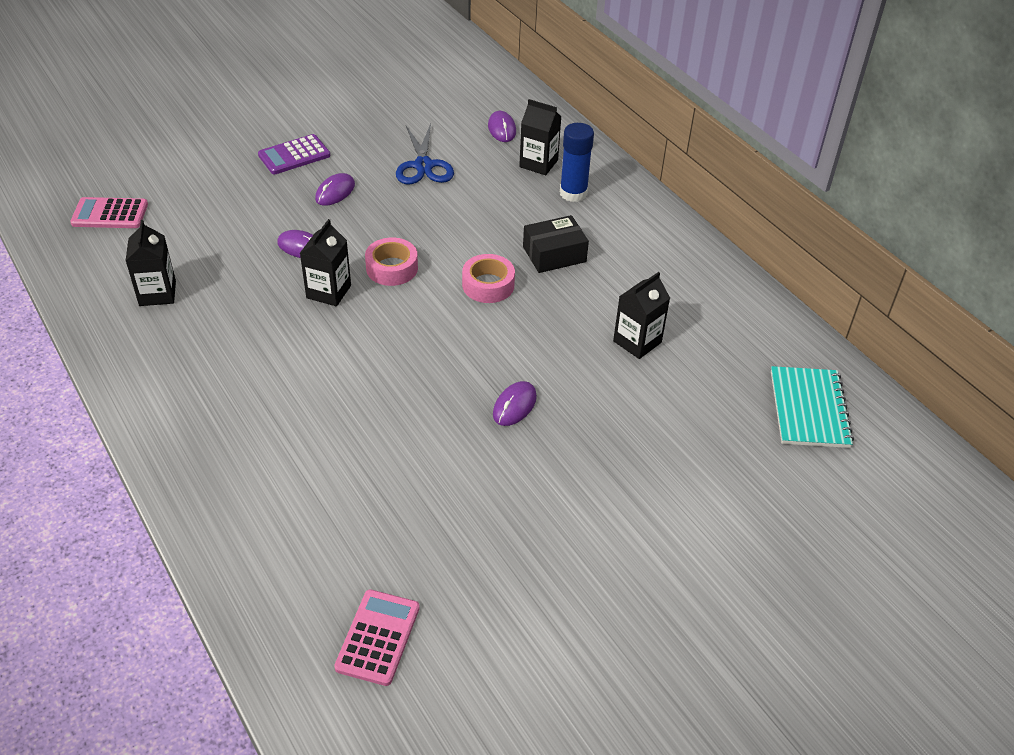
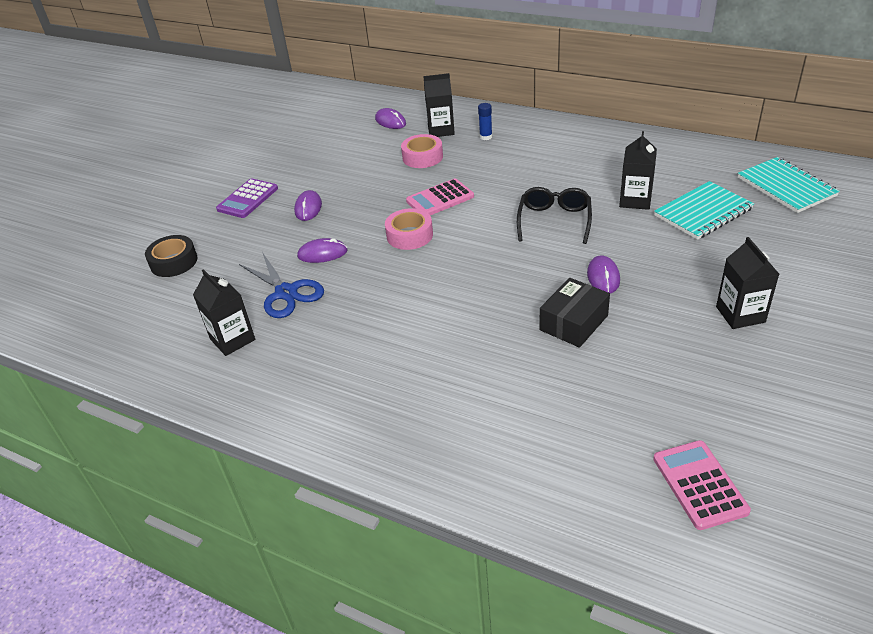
camera: 25 degrees left, 5 degrees down
pink calculator [70,197,148,228] -> pink calculator moved to [406,179,474,215]
black carton [300,219,351,306] -> black carton moved to [716,237,779,329]
blue scissors [396,123,454,184] -> blue scissors moved to [239,252,324,318]
pink tape [462,254,515,303] -> pink tape moved to [401,134,443,168]
black box [523,215,589,273] -> black box moved to [539,278,610,348]
blue glue stick [560,123,594,202] -> blue glue stick [478,103,492,140], size x0.55
none -> black tape [145,235,198,277]
none -> black glasses [517,187,592,244]
none -> turquoise notebook [654,181,754,240]

